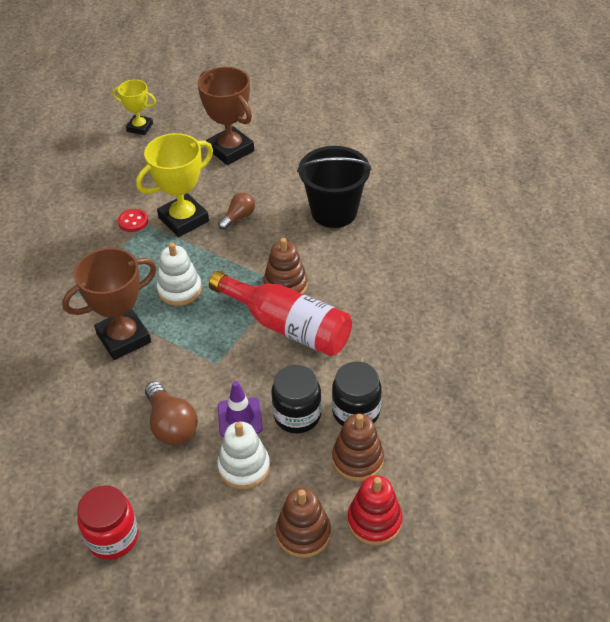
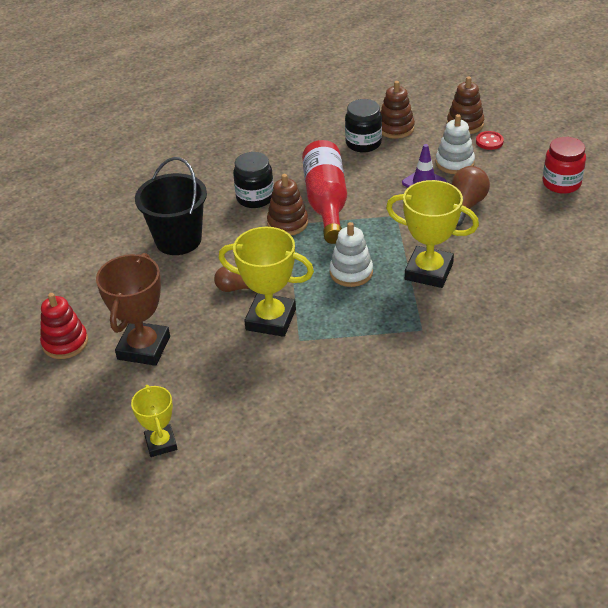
camera: 125 degrees left, 5 degrees down
brown trophy [62,248,157,360] -> yellow trophy [386,180,479,288]
red button [118,209,148,232] -> red button moved to [476,131,504,150]
black jar [271,365,321,433] -> black jar moved to [233,152,274,208]
red stacking toy [348,475,403,546] -> red stacking toy moved to [40,293,88,359]

